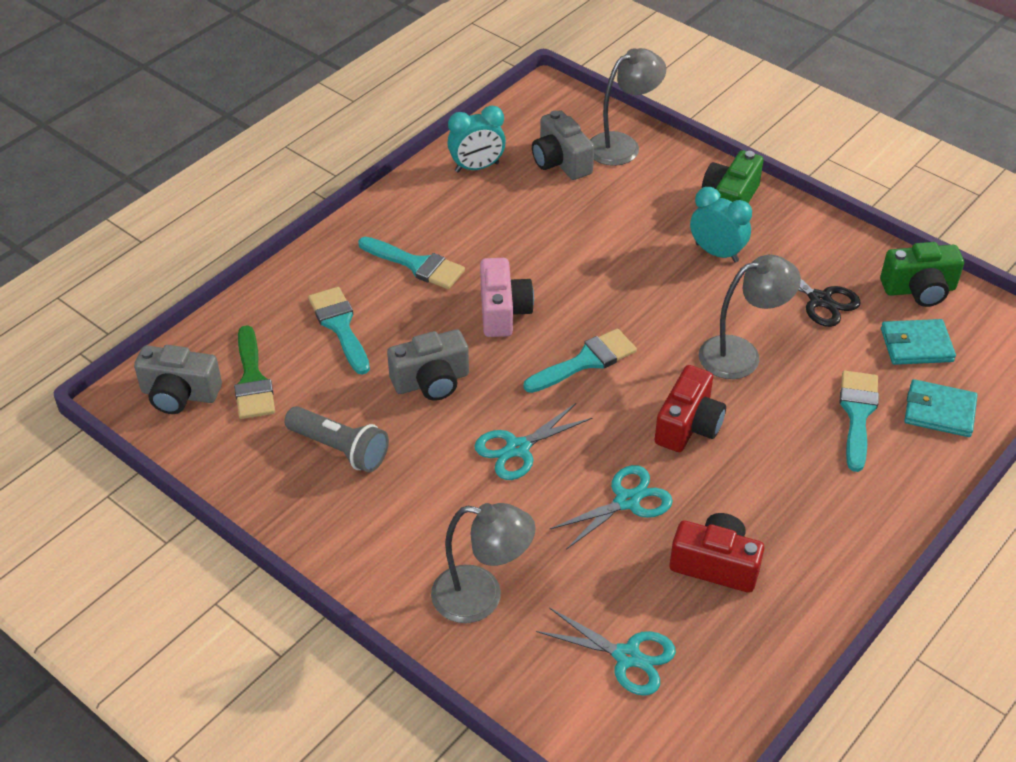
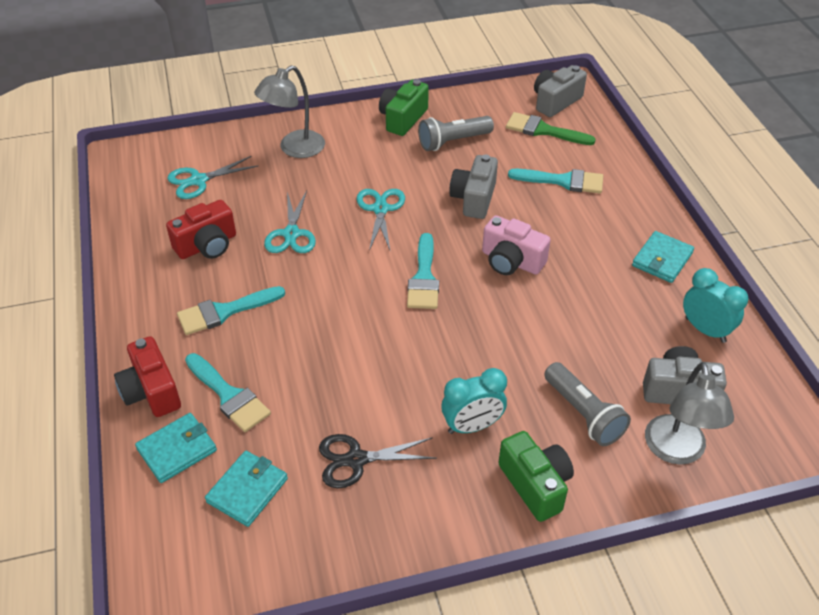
camera: 125 degrees right, 0 degrees up
turquoise brush [358,237,465,289] -> turquoise brush moved to [177,286,285,335]
turquoise clock [447,106,506,172] -> turquoise clock turned 120 degrees clockwise [683,268,749,343]
red camera [655,365,726,452] -> red camera moved to [114,336,181,417]
grey lamp [699,255,801,379] -> none
green camera [880,242,964,307] -> green camera moved to [379,79,429,136]
none -> grey flashlight [544,362,631,446]
none -> turquoise wallet [632,231,694,283]

